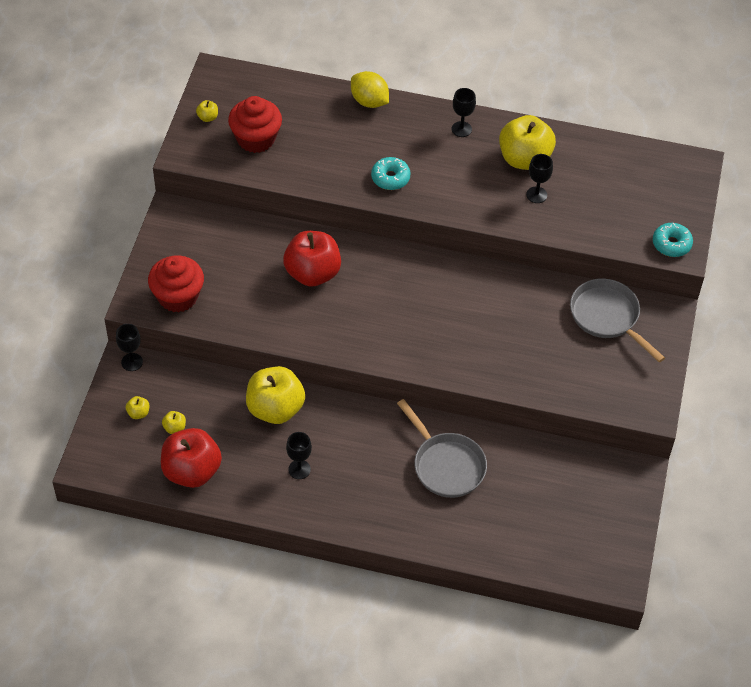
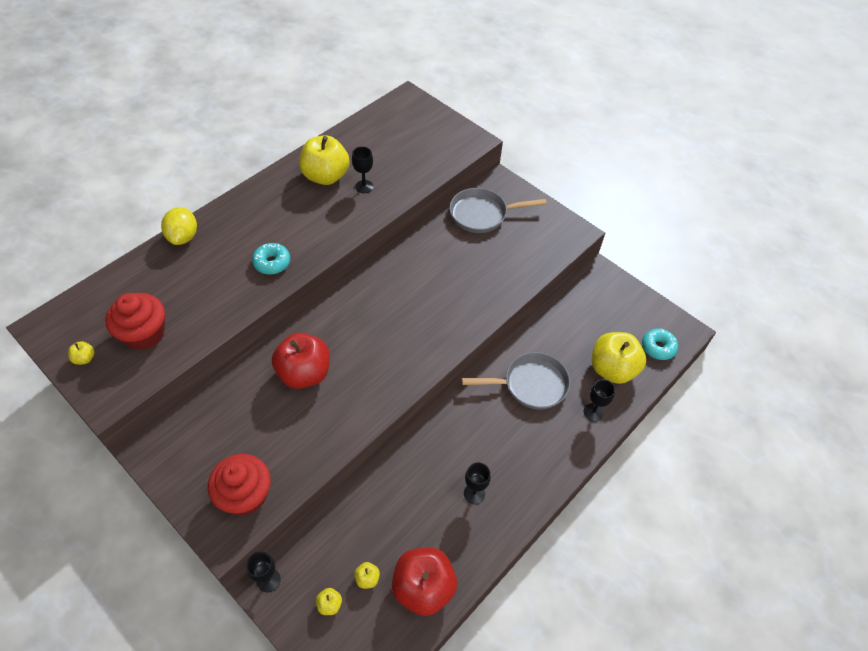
camera: 60 degrees left, 0 degrees up
yellow apple [246,366,305,424] -> yellow apple moved to [592,332,646,384]
yellow lemon [351,71,389,108] -> yellow lemon turned 75 degrees counterclockwise [161,207,197,245]
black goblet [452,88,476,137] -> black goblet moved to [584,379,615,421]
turquoise donut [653,223,693,257] -> turquoise donut moved to [642,329,678,360]

